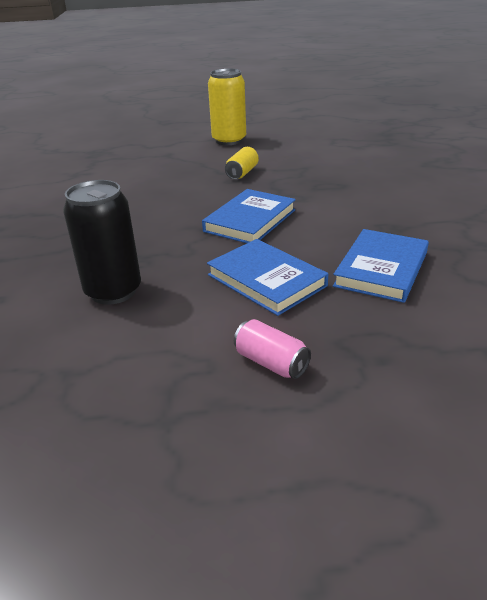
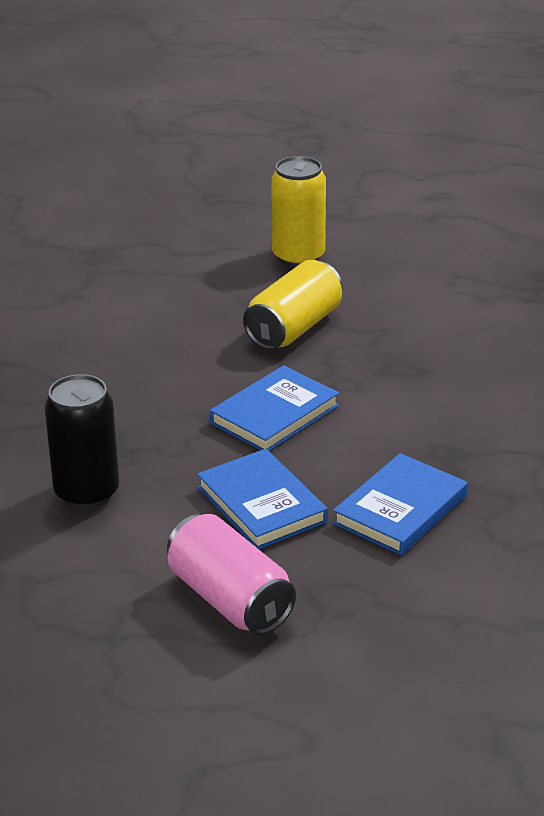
camera: 10 degrees right, 0 degrees up
yellow can [225,147,259,179] -> yellow can [243,260,342,350], size x1.82
pink can [234,319,311,379] -> pink can [167,514,296,635], size x1.82

